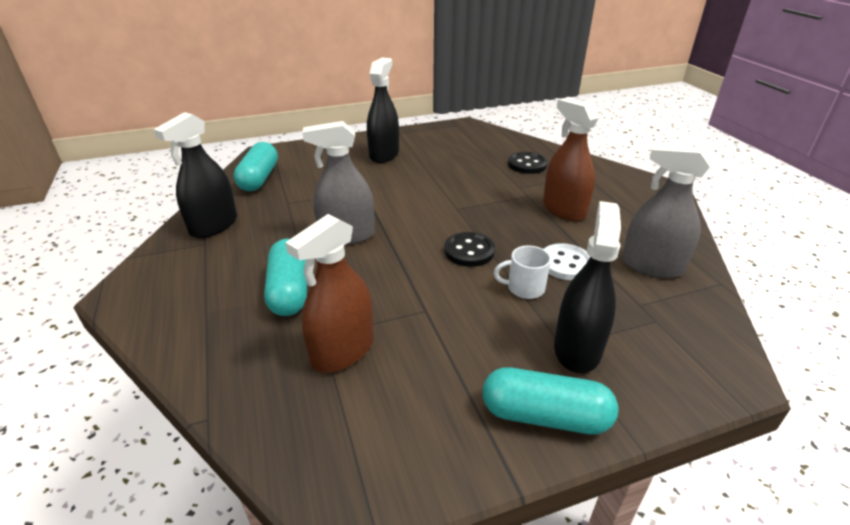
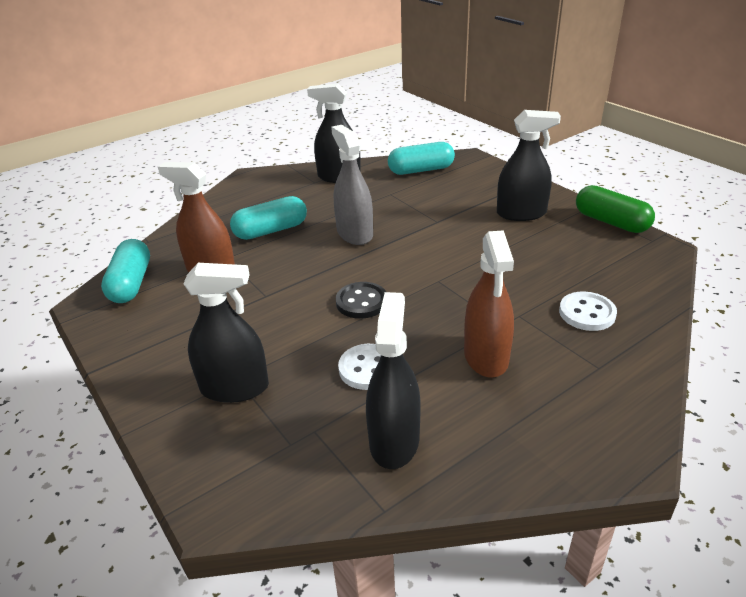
camera: 75 degrees right, 0 degrees up
turquoise capsule [482,367,618,435] -> turquoise capsule moved to [101,239,150,303]
white mug [494,245,551,299] -> none
black button [508,152,548,174] -> white button [559,292,617,331]
brown spray bottle [543,98,598,221] -> brown spray bottle turned 135 degrees clockwise [464,230,514,378]
grey spray bottle [622,145,710,278] -> black spray bottle [366,292,420,469]
none -> green capsule [576,185,655,233]

